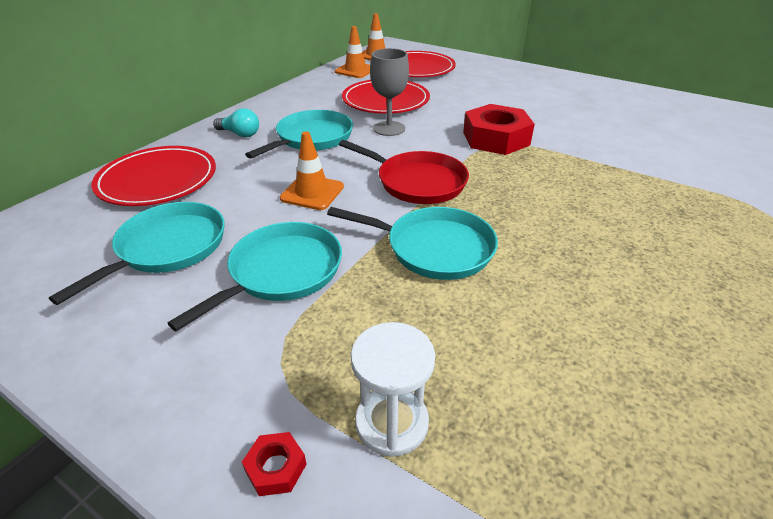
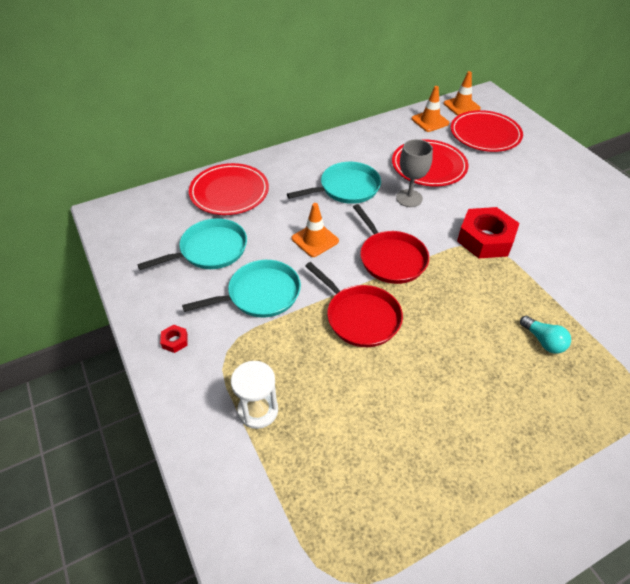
camera: 30 degrees right, 10 degrees up
turquoise light bulb [213,108,259,137] -> turquoise light bulb moved to [520,316,571,354]
red nut [242,432,307,496] -> red nut moved to [160,325,188,353]
turquoise pan [327,207,498,280] -> red pan [305,262,403,347]

